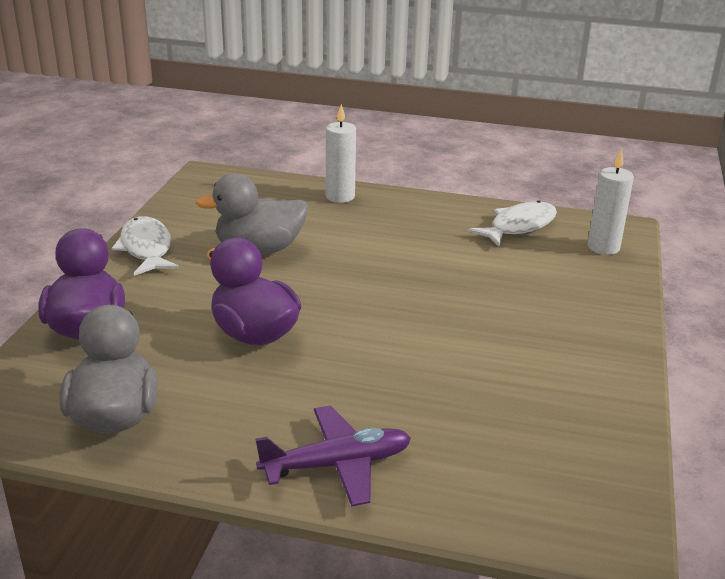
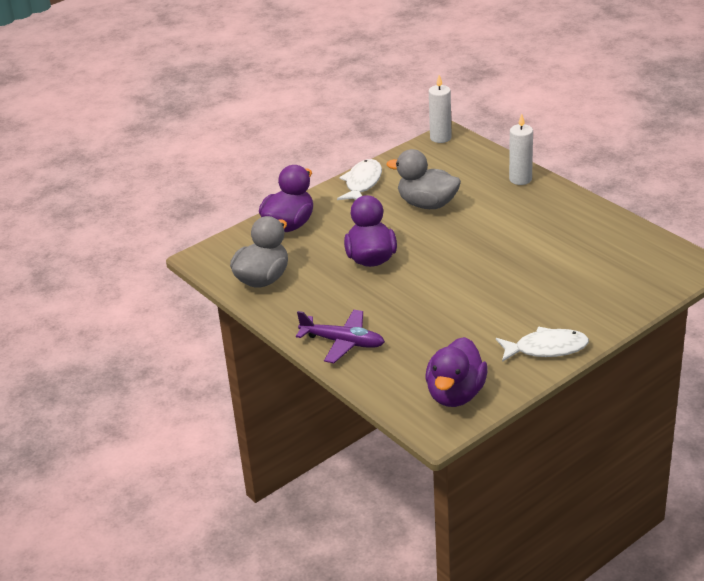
camera: 40 degrees right, 5 degrees up
white fish [468,200,557,246] -> white fish moved to [496,327,589,362]
white candle [588,149,634,255] -> white candle moved to [429,75,452,143]
none -> purple duck [425,337,488,407]

